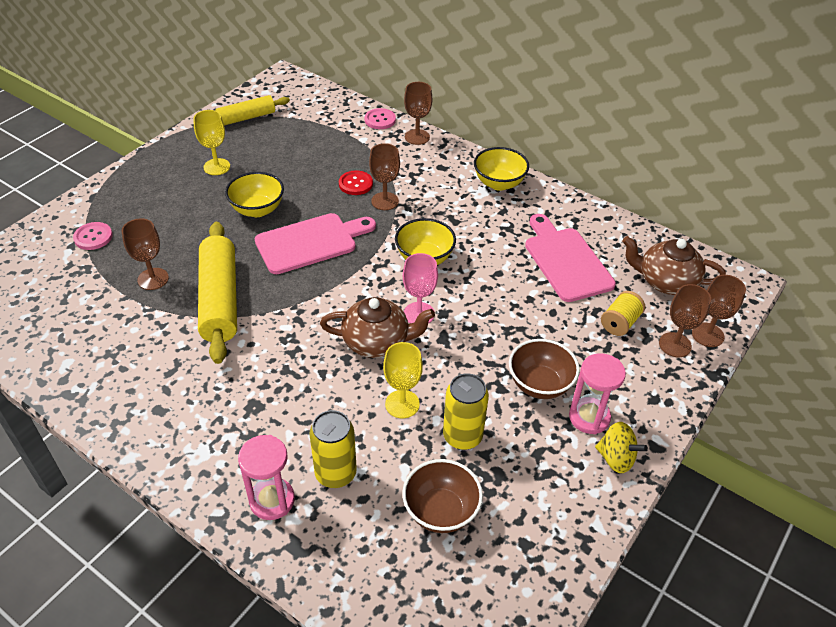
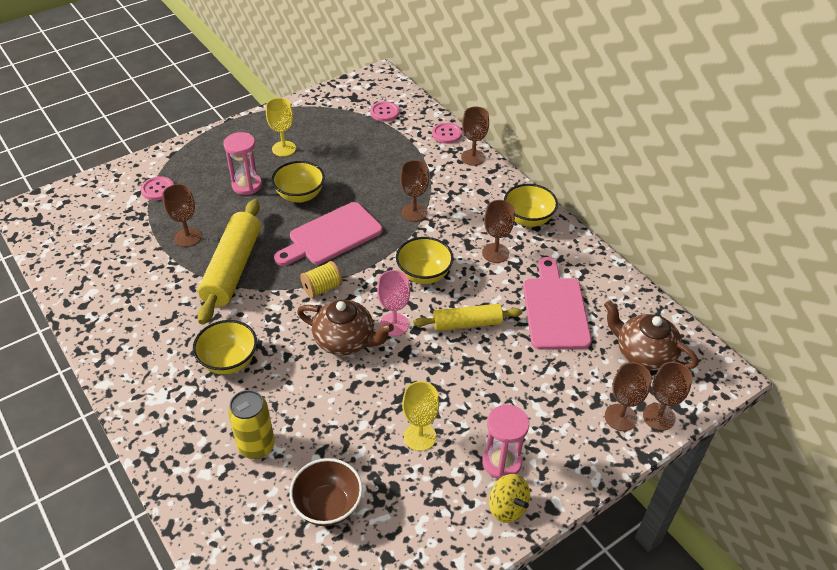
camera: 20 degrees right, 0 degrees up
yellow rolling pin [215,95,290,126] -> yellow rolling pin moved to [413,304,522,331]
pink hourglass [238,435,295,520] -> pink hourglass moved to [224,132,262,195]
pink cutting board [255,213,376,274] -> pink cutting board turned 150 degrees clockwise [274,202,383,266]
red button [339,170,373,195] -> none
yellow goblet [383,342,423,418] -> yellow goblet moved to [402,381,439,451]
yellow can [443,373,489,450] -> none
brown bowl [509,339,580,399] -> none
yellow spool [601,291,645,336] -> yellow spool moved to [300,261,343,298]
none -> yellow bowl [193,320,257,375]
none -> pink button [370,101,399,122]
none -> brown goblet [482,200,515,263]

